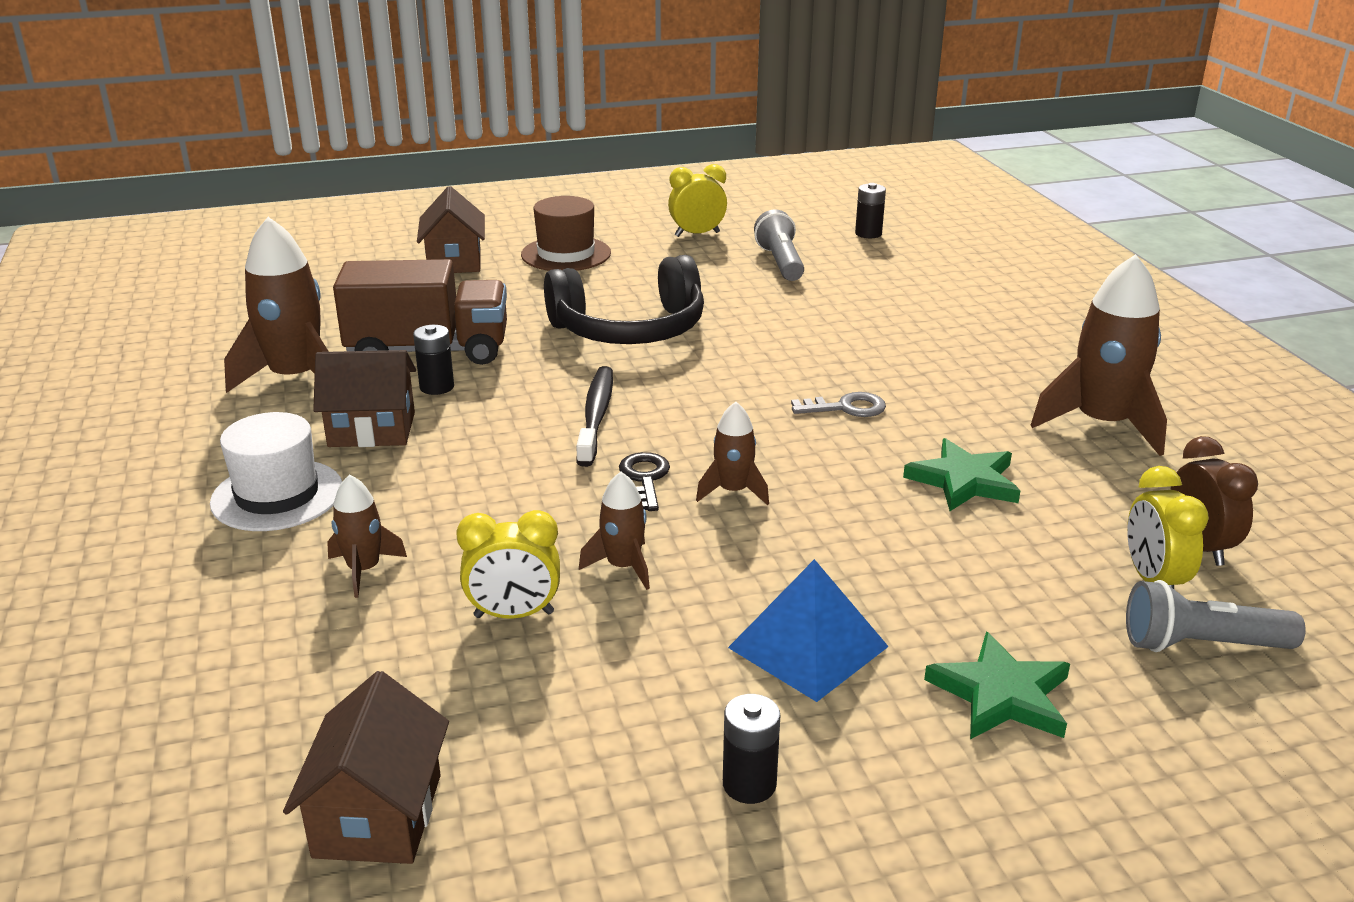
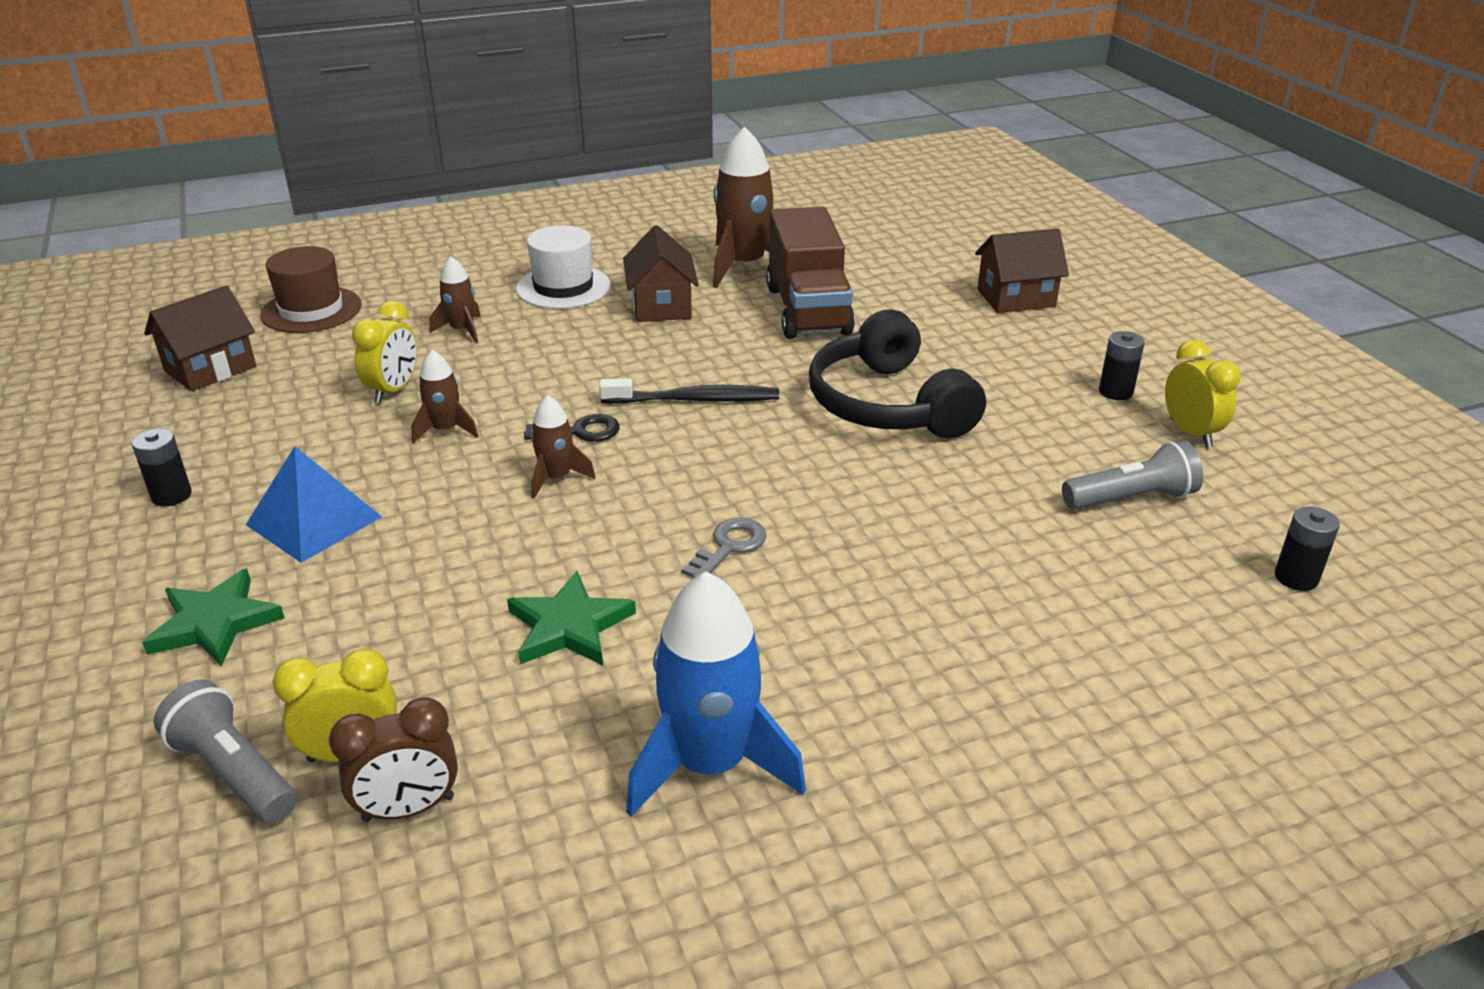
camera: 85 degrees right, 5 degrees up
brown house [283,671,449,864] -> brown house turned 45 degrees counterclockwise [144,285,256,392]
black battery [413,325,454,395] -> black battery moved to [1099,331,1145,400]
yellow clock [456,510,560,619] -> yellow clock turned 150 degrees counterclockwise [352,301,417,403]
brown hat [521,196,611,271] -> brown hat moved to [260,246,362,333]
grey key [791,392,886,417] -> grey key turned 135 degrees counterclockwise [681,518,766,579]
brown rocket [1030,254,1167,456] -> blue rocket [626,571,806,817]
grey flashlight [1126,580,1306,652] -> grey flashlight turned 45 degrees counterclockwise [154,679,297,824]

